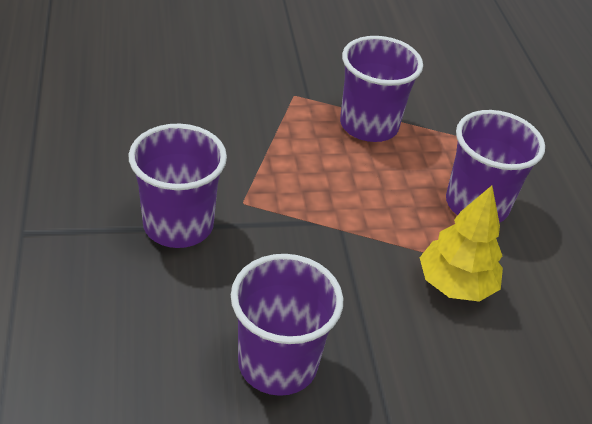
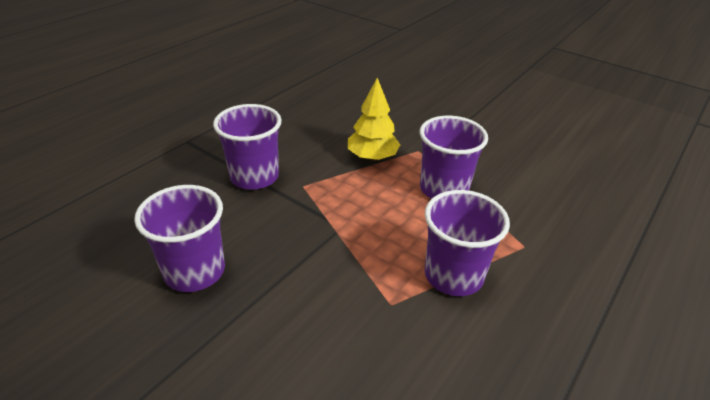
camera: 50 degrees right, 5 degrees down
yellow tree [420,185,503,302] -> yellow tree moved to [348,78,400,161]

